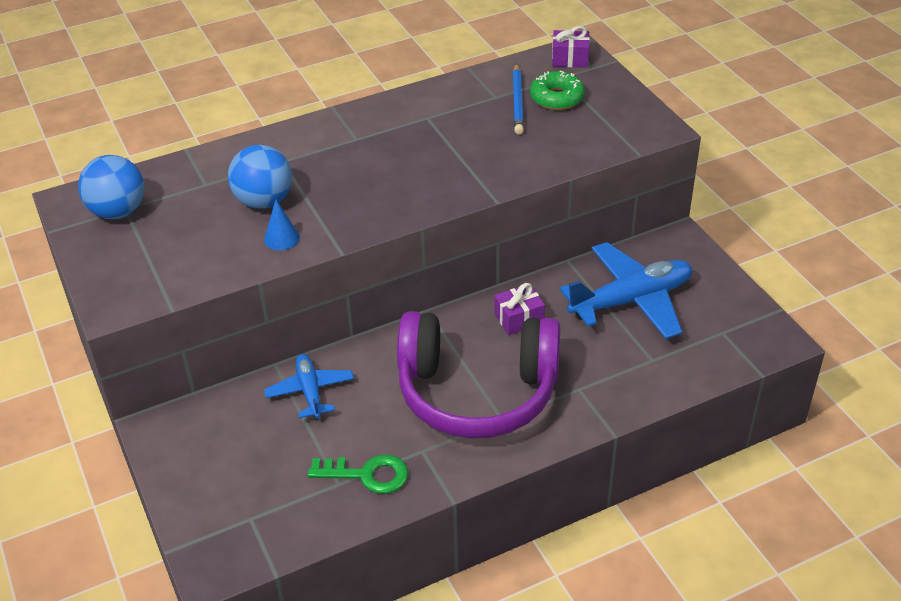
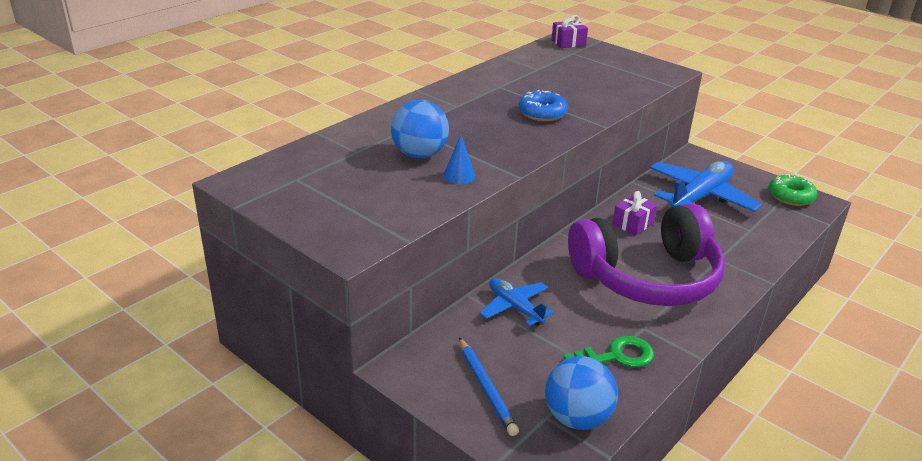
camera: 25 degrees left, 10 degrees down
blue ball [78,155,145,219] -> blue ball moved to [545,356,618,430]
blue pencil [513,63,524,134] -> blue pencil moved to [459,337,519,436]
green donut [530,71,585,110] -> green donut moved to [768,174,817,206]
none -> blue donut [519,90,568,121]

